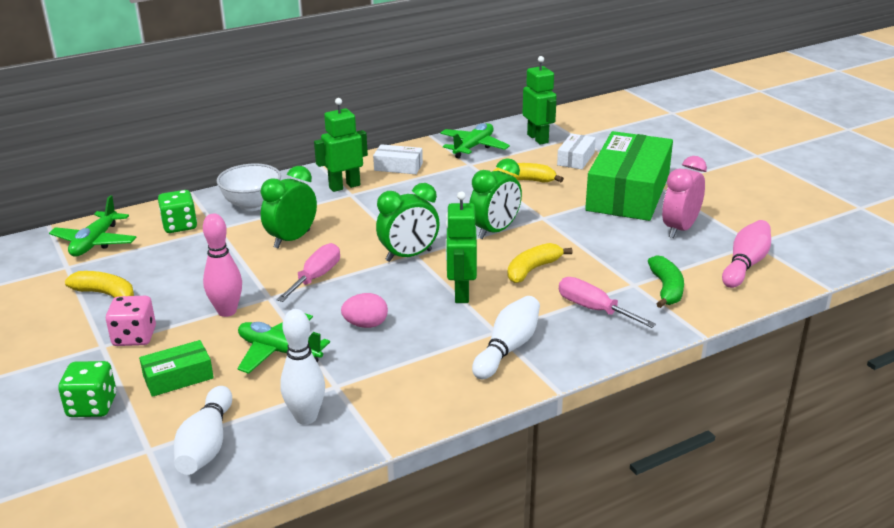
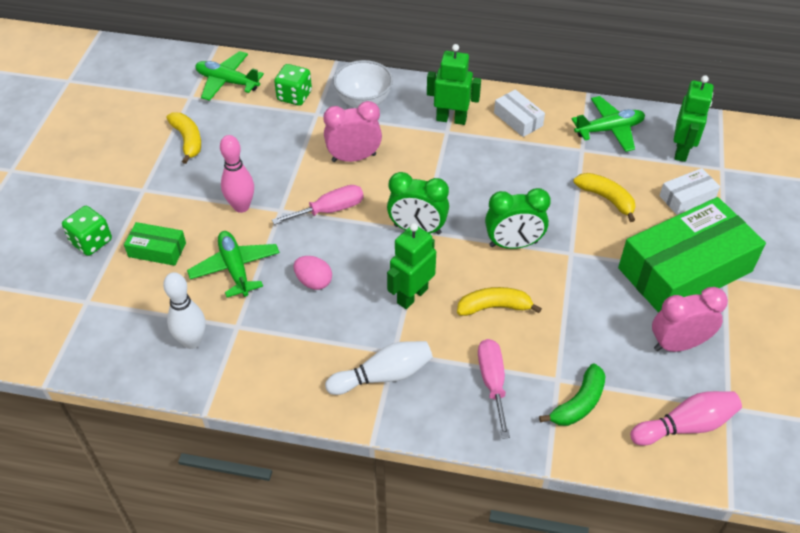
camera: 40 degrees right, 20 degrees up
green plane [49,195,137,256] -> green plane turned 60 degrees clockwise [195,51,264,101]
pink dice [106,296,156,346] -> none
white bowling pin [174,386,232,475] -> none
green clock [261,166,317,248] -> pink clock [323,101,382,162]

